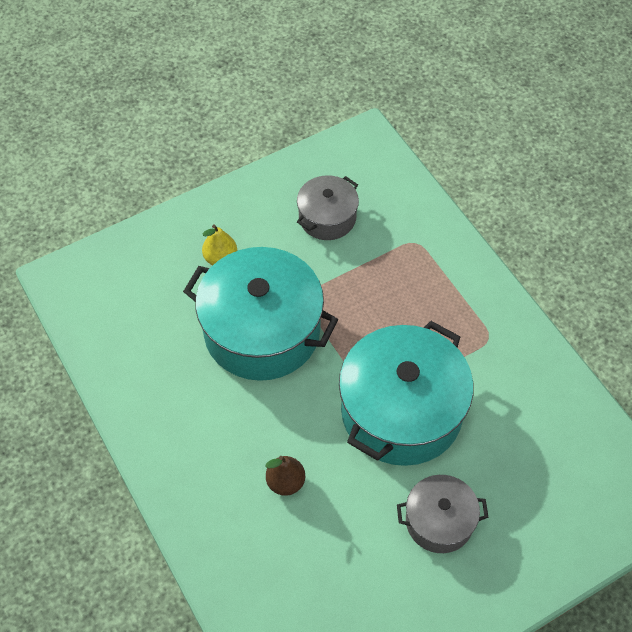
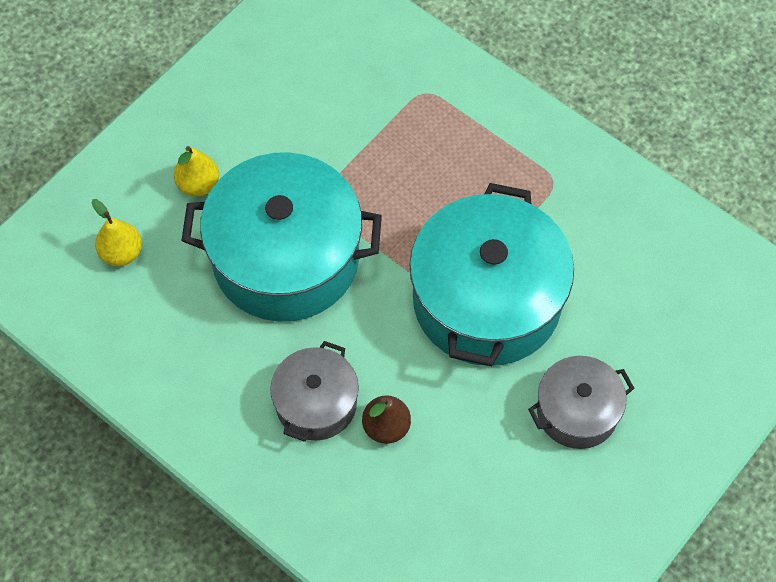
camera: 20 degrees left, 5 degrees up
grey pot [297,175,359,240] -> grey pot moved to [270,341,359,442]
none -> yellow pear [92,199,142,266]

